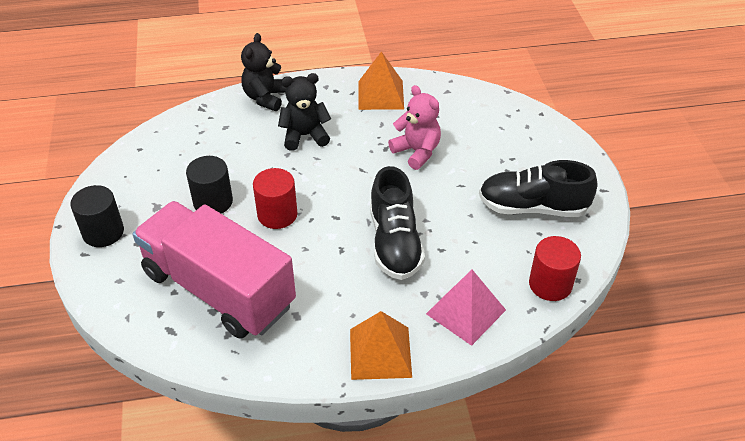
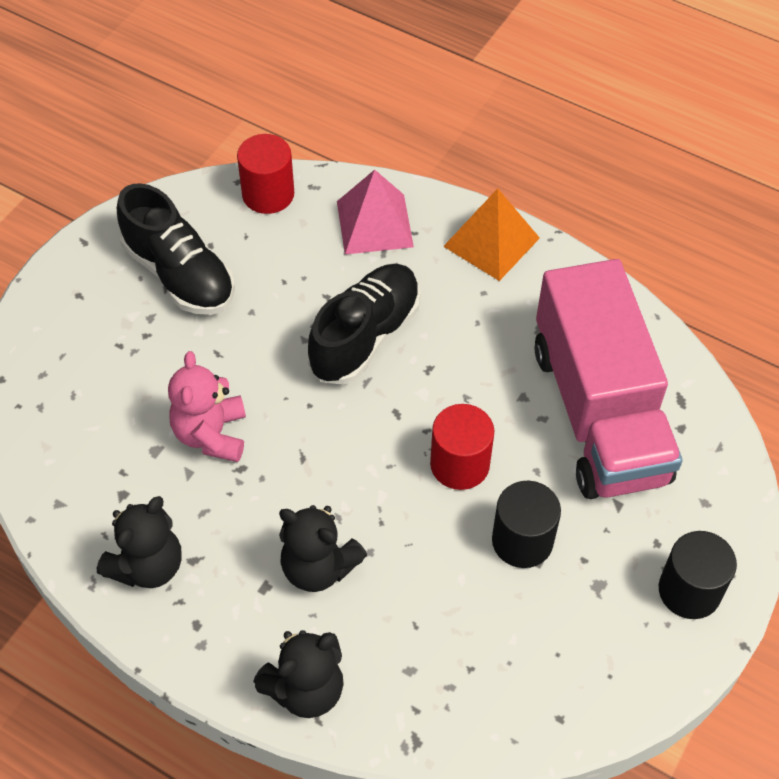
camera: 140 degrees left, 10 degrees up
orange pyramid [359,51,404,110] -> black teddy bear [97,496,182,588]

